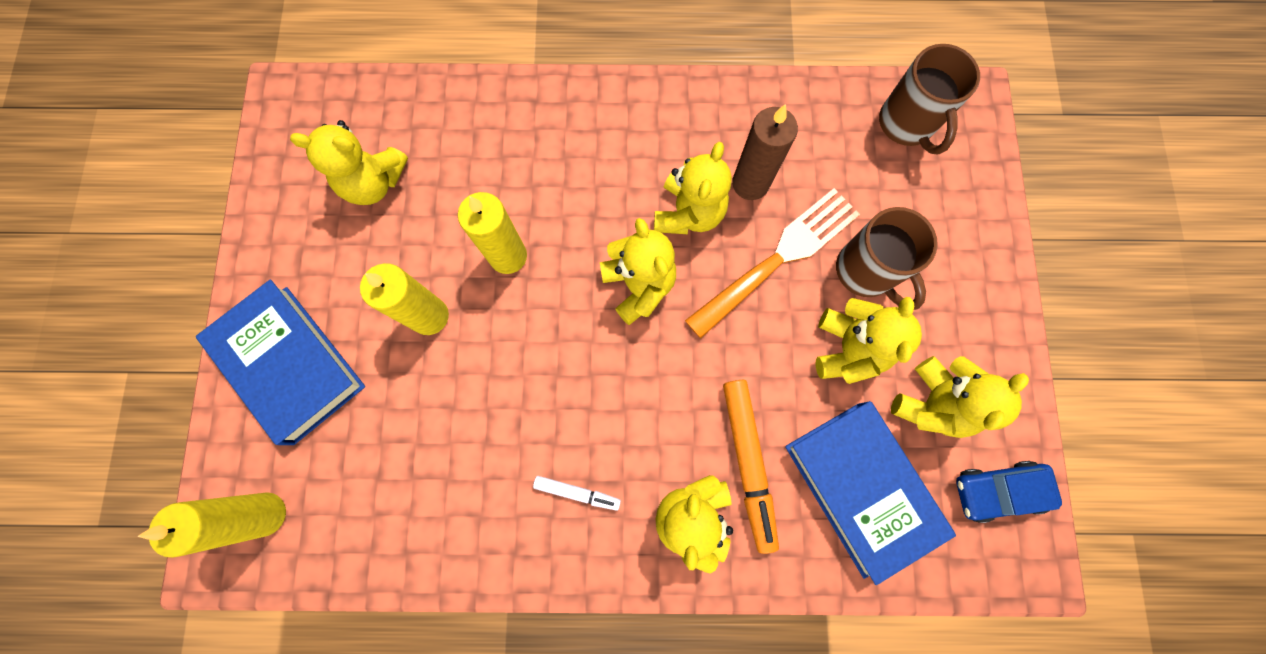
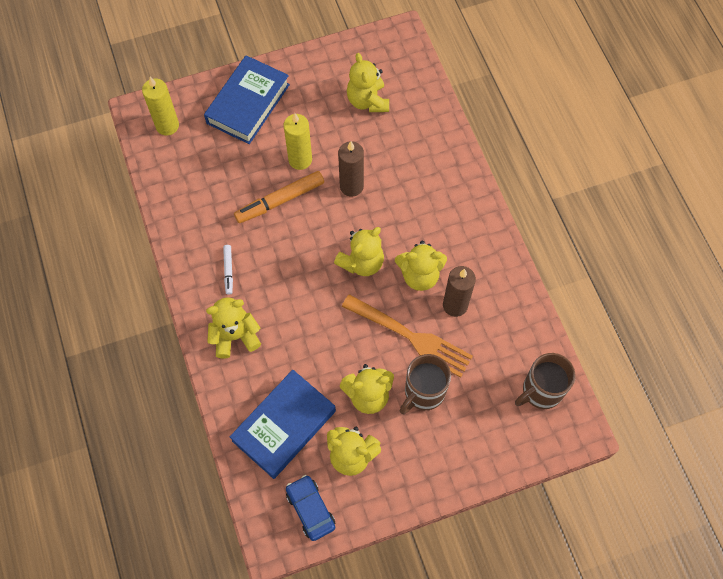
camera: 70 degrees right, 10 degrees down
yellow candle [458,192,527,274] -> brown candle [338,141,364,196]
orange marker [723,380,779,554] -> orange marker moved to [234,171,324,223]

